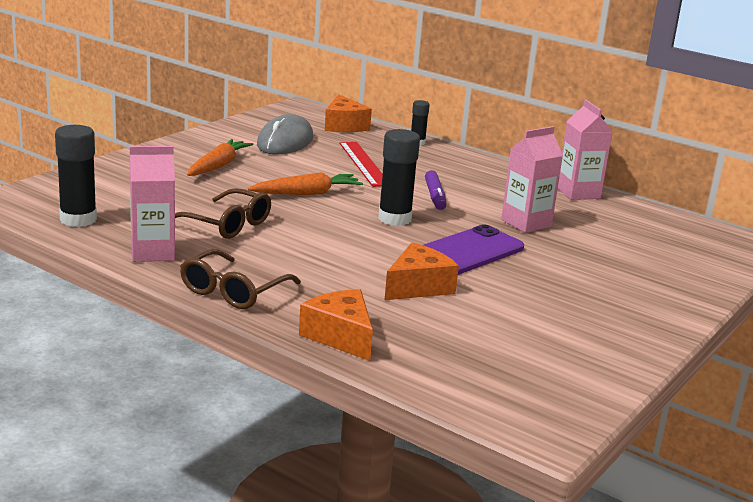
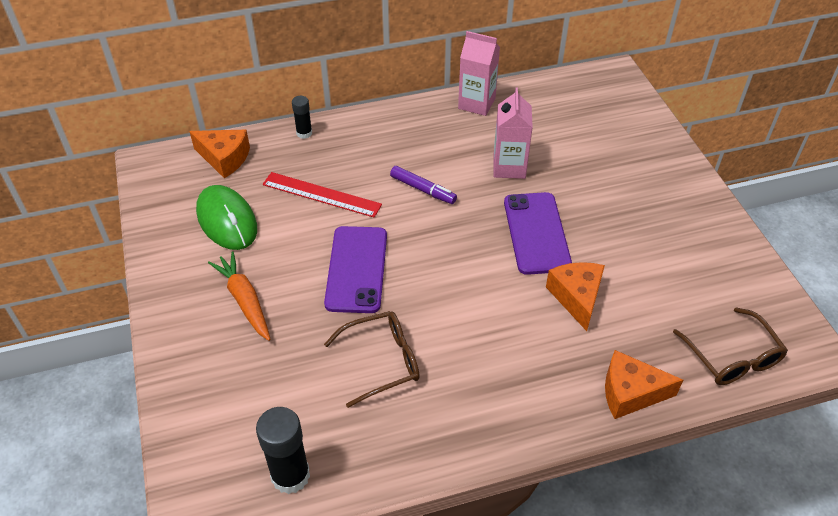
camera: 50 degrees left, 25 degrees up
pink carton [130,146,175,262] -> none
brown glasses [180,249,301,309] -> brown glasses moved to [673,307,788,385]
orange carrot [248,172,363,195] -> purple phone [324,226,387,313]
grey mouse [257,114,313,154] -> green mouse [196,185,257,250]
black glue stick [378,129,420,226] -> none

